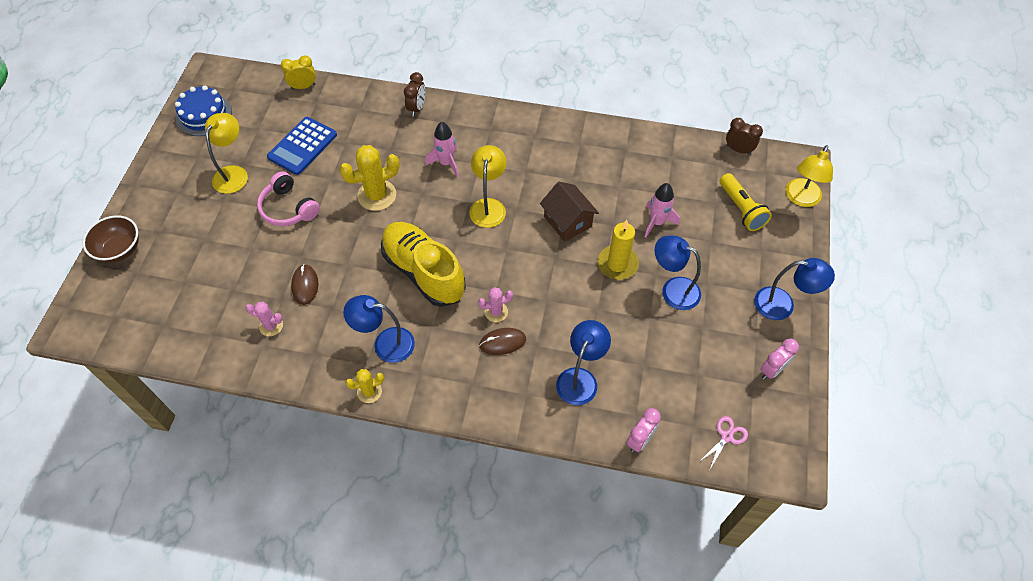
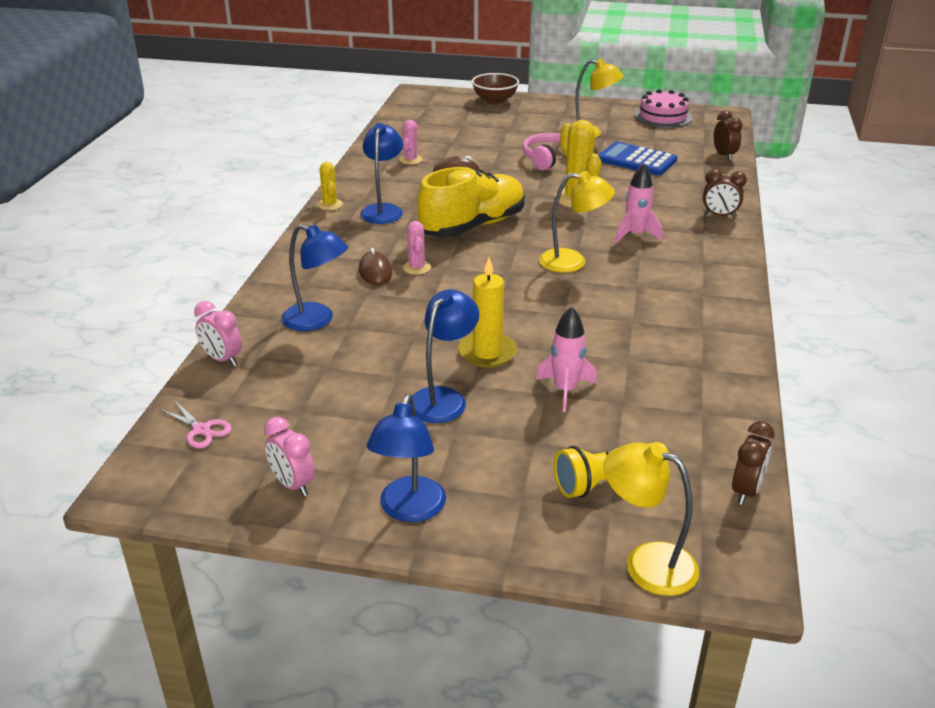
camera: 90 degrees right, 25 degrees down
blue cake [175,85,232,136] -> pink cake [634,89,692,128]
yellow clock [281,55,316,90] -> brown clock [714,111,743,161]
brown house [540,182,599,242] -> none

